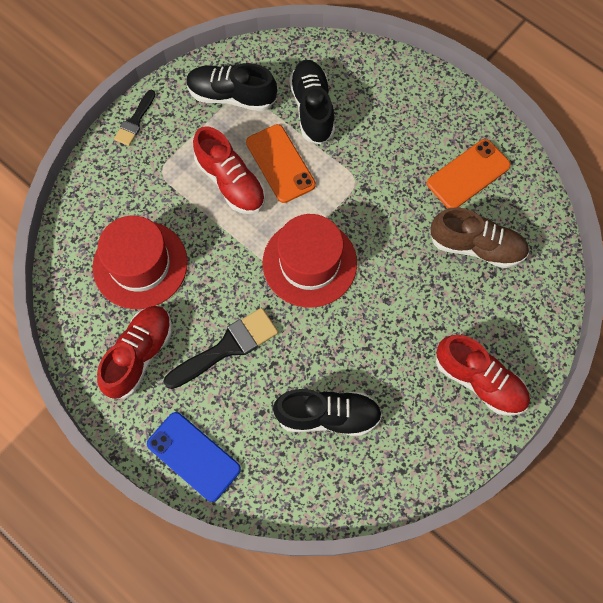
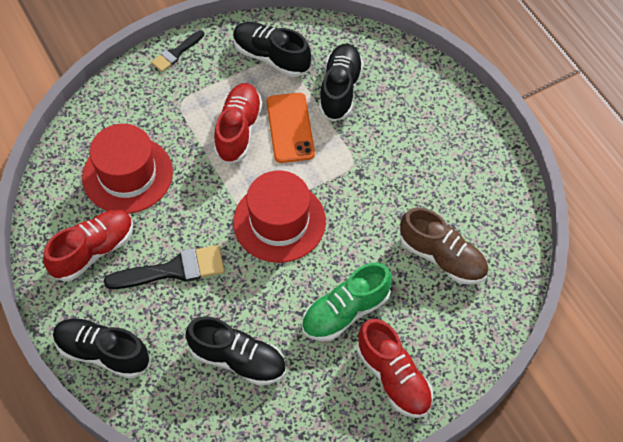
camera: 20 degrees right, 10 degrees down
blue phone [147,412,241,502] -> black shoe [53,318,149,379]
red shoe [193,127,266,214] -> red shoe turned 150 degrees counterclockwise [214,83,262,164]
orange phone [427,139,511,208] -> none
none -> green shoe [302,262,392,341]

